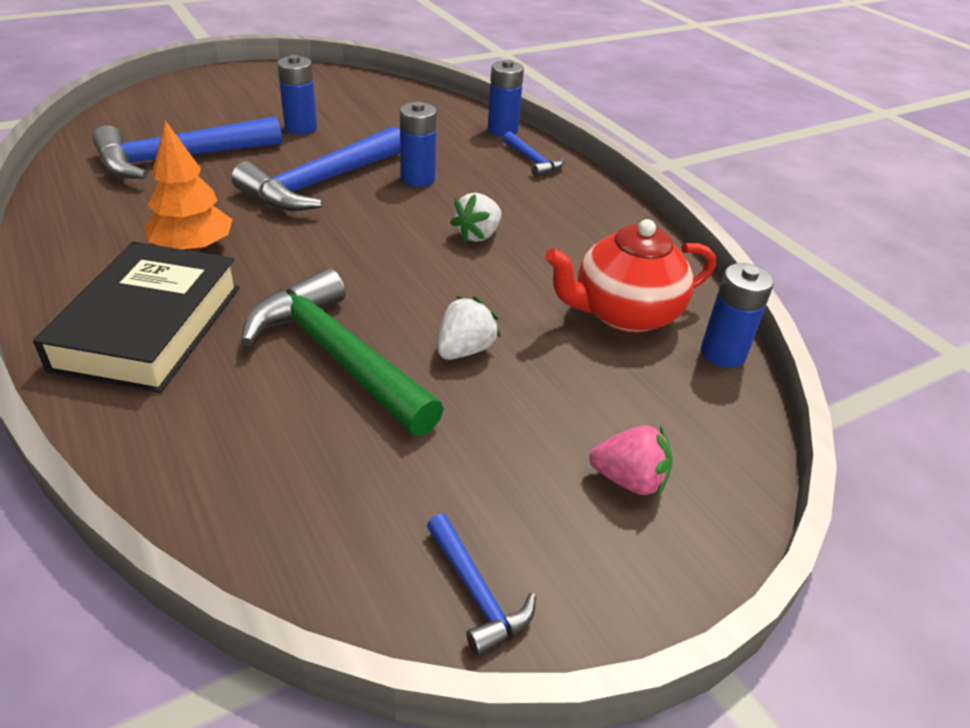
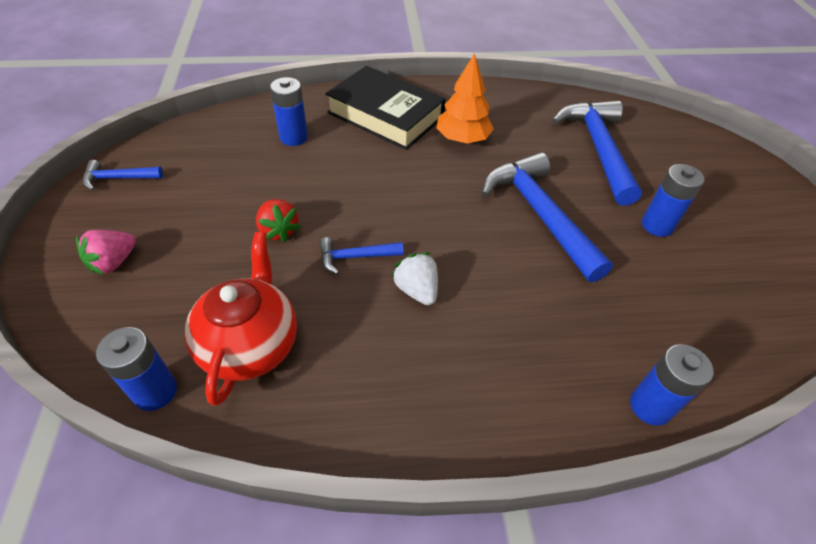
camera: 115 degrees right, 10 degrees up
green hammer [241,268,444,436] -> none
blue battery [400,102,437,187] -> blue battery moved to [270,77,308,146]
white strawberry [438,296,501,360] -> red strawberry [256,199,301,242]
blue hammer [503,132,564,177] -> blue hammer moved to [319,237,404,275]

